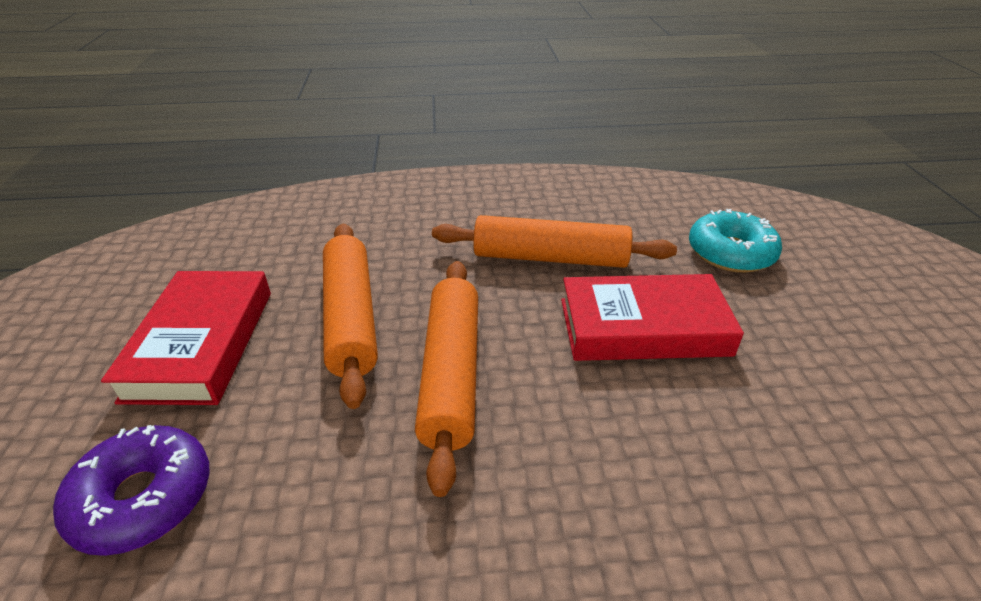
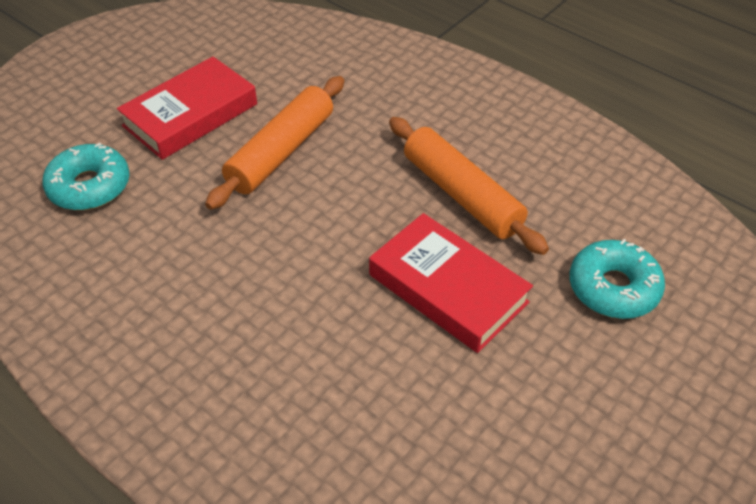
camera: 45 degrees right, 10 degrees up
purple donut [53,425,210,556] -> turquoise donut [42,143,130,211]
orange rolling pin [415,261,478,497] -> none

